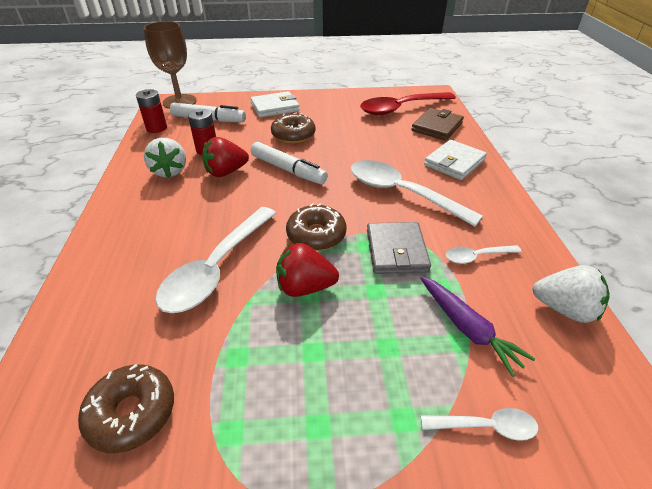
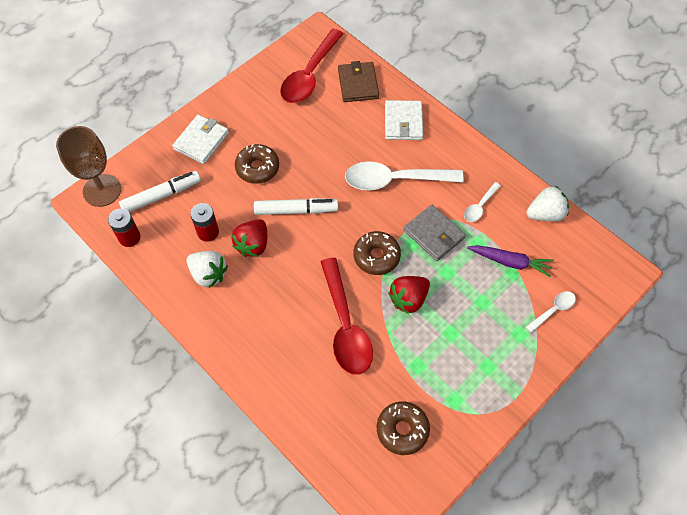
camera: 40 degrees left, 20 degrees up
white spoon [155,207,276,313] -> red spoon [321,258,373,375]

